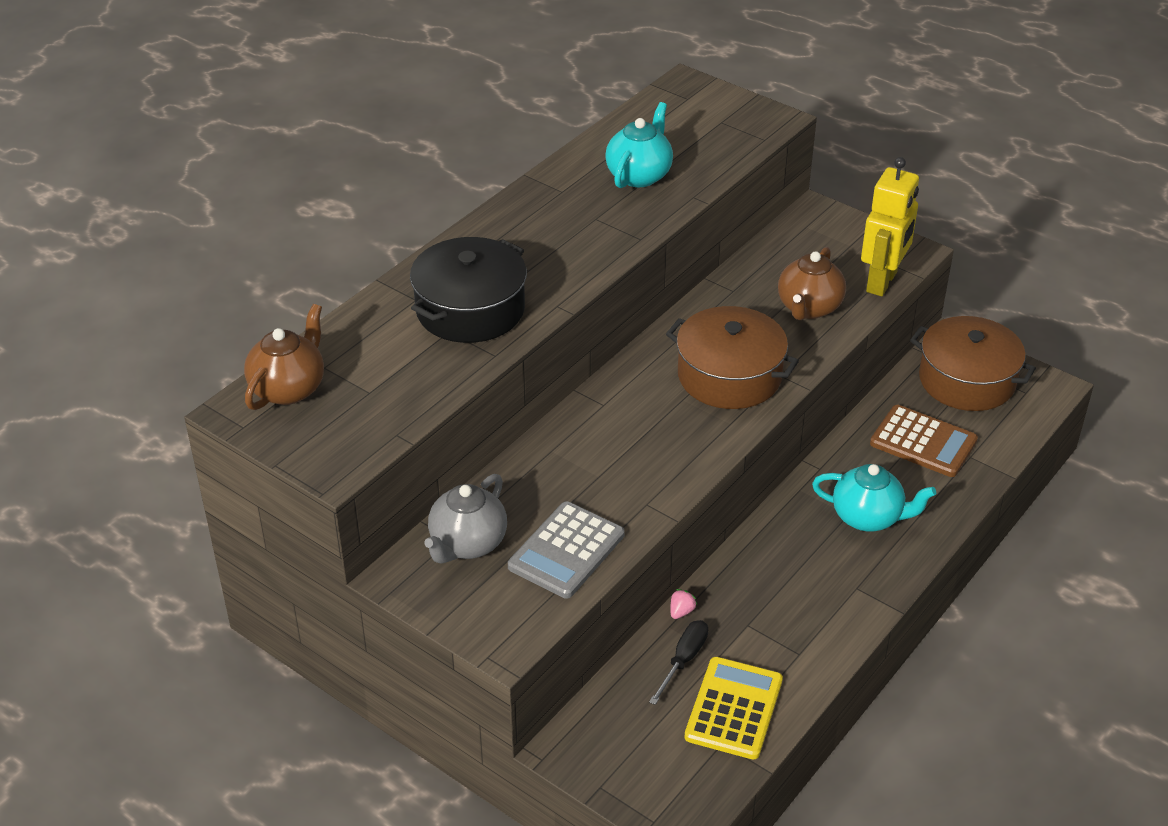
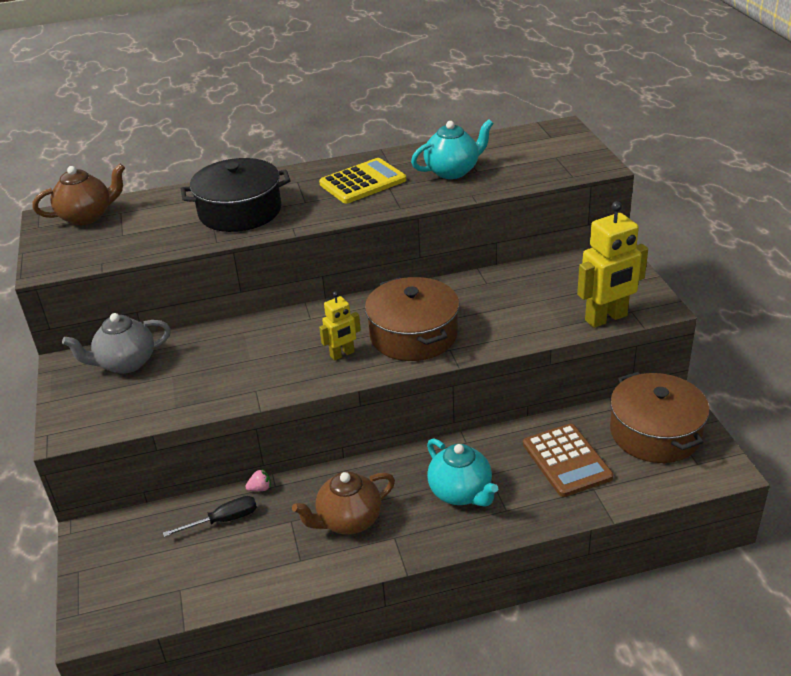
camera: 40 degrees right, 5 degrees down
grey calculator [508,501,625,599] -> none
yellow calculator [684,657,783,760] -> yellow calculator moved to [319,158,406,203]
brown teapot [778,247,846,320] -> brown teapot moved to [292,471,395,535]
none -> yellow robot [319,291,361,361]

